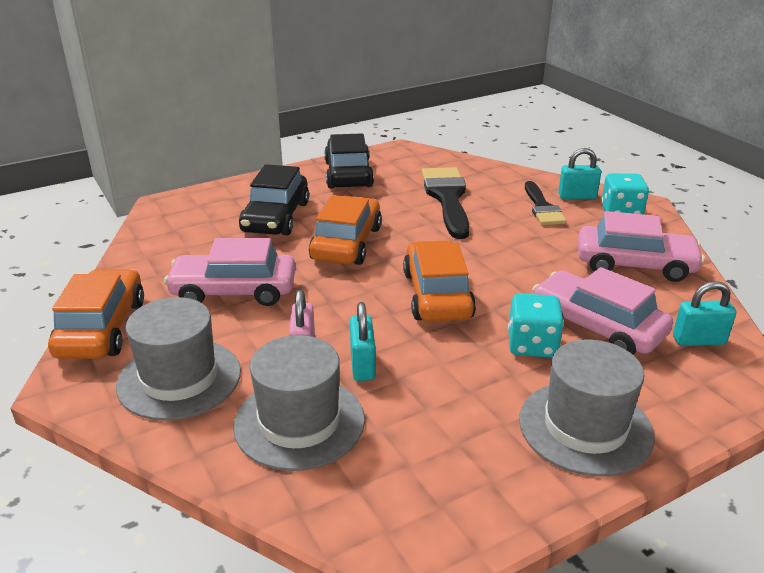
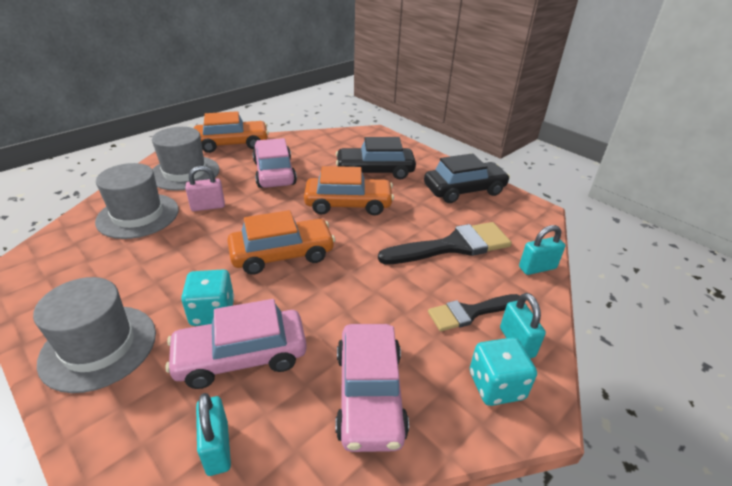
camera: 75 degrees right, 5 degrees up
turquoise padlock [350,302,375,381] -> turquoise padlock moved to [519,225,566,275]
pink car [532,267,673,355] -> pink car turned 135 degrees counterclockwise [165,299,307,389]

